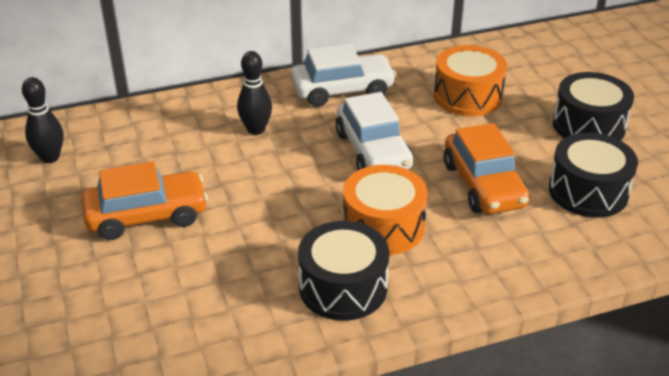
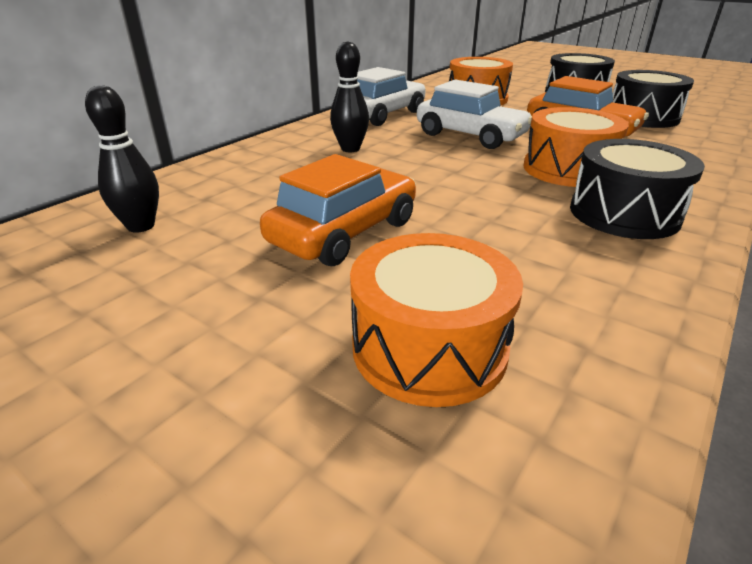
camera: 35 degrees left, 5 degrees down
none -> orange drum [350,233,523,407]

